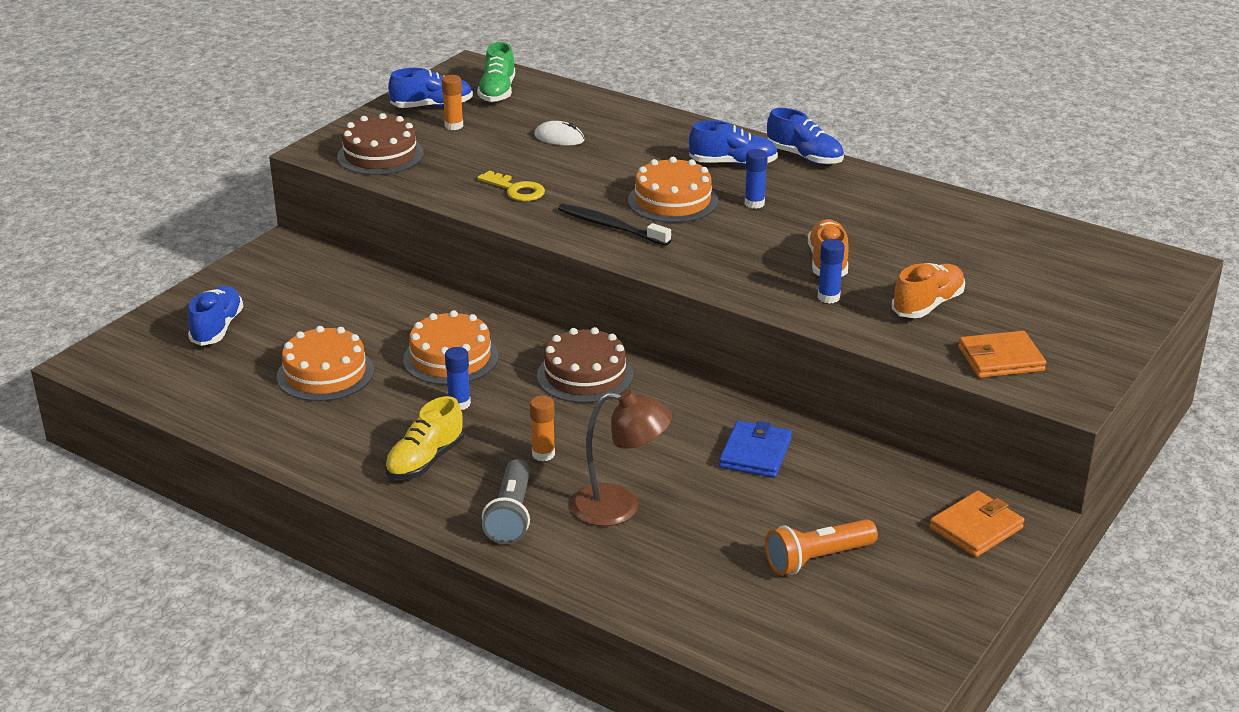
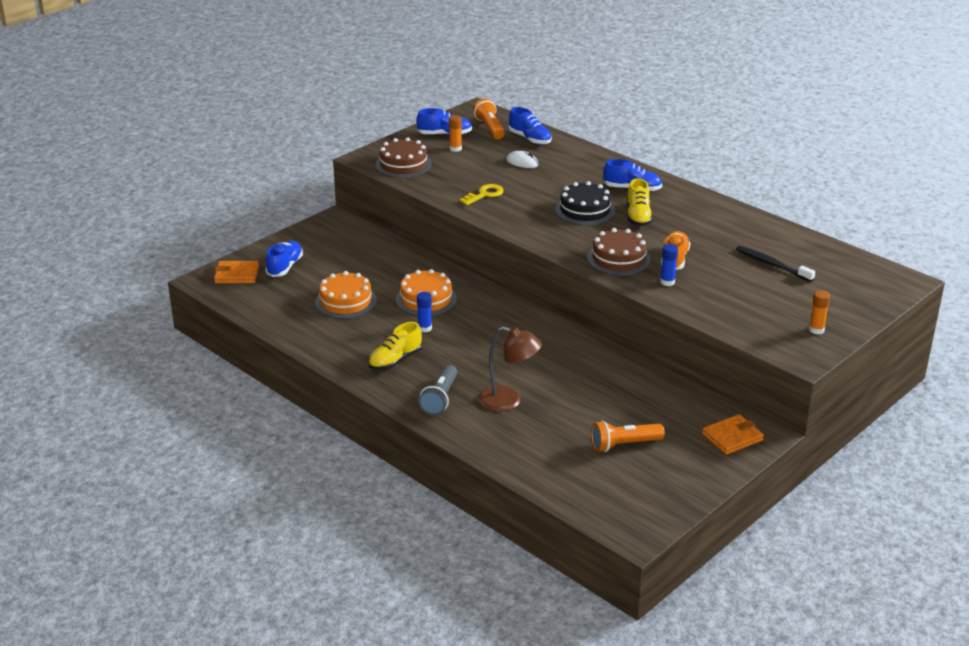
camera: 10 degrees right, 0 degrees up
green shoe [477,42,515,102] -> orange flashlight [473,98,505,139]
yellow key [477,170,545,201] -> yellow key turned 90 degrees counterclockwise [460,184,504,205]
orange glue stick [530,396,555,461] -> orange glue stick moved to [809,290,830,334]
brown cake [537,327,633,403] -> brown cake moved to [587,228,651,275]
black toothbrush [558,204,671,246] -> black toothbrush moved to [736,246,815,282]
orange cake [628,157,718,223] -> black cake [555,181,615,225]
blue wallet [719,421,792,478] -> none
blue glue stick [745,149,768,209] -> yellow shoe [627,178,653,226]
blue shoe [767,108,844,165] -> blue shoe moved to [509,107,552,145]
orange shoe [892,263,965,318] -> none
orange wallet [958,331,1046,378] -> orange wallet moved to [214,261,259,284]

